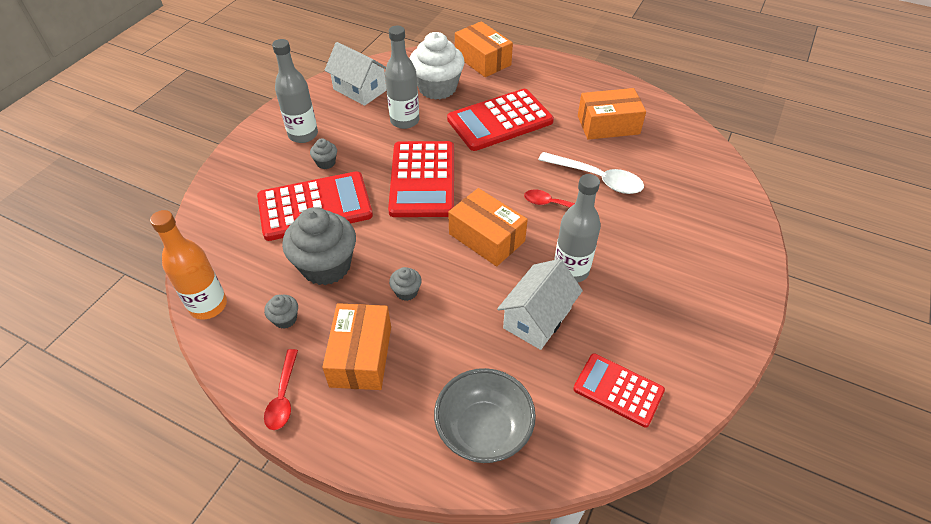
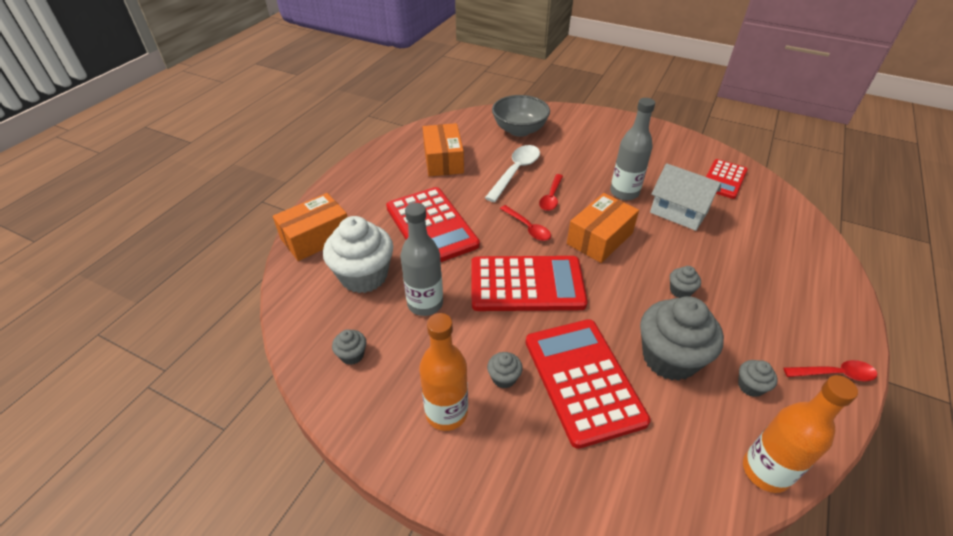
camera: 90 degrees left, 5 degrees down
grey bottle [272,39,318,143] -> orange bottle [419,313,468,431]
orange box [322,303,391,390] -> none
white house [324,42,387,106] -> grey cupcake [332,329,366,365]
grey bowl [434,368,536,463] -> grey bowl moved to [492,95,550,137]
none -> red spoon [500,205,551,241]

